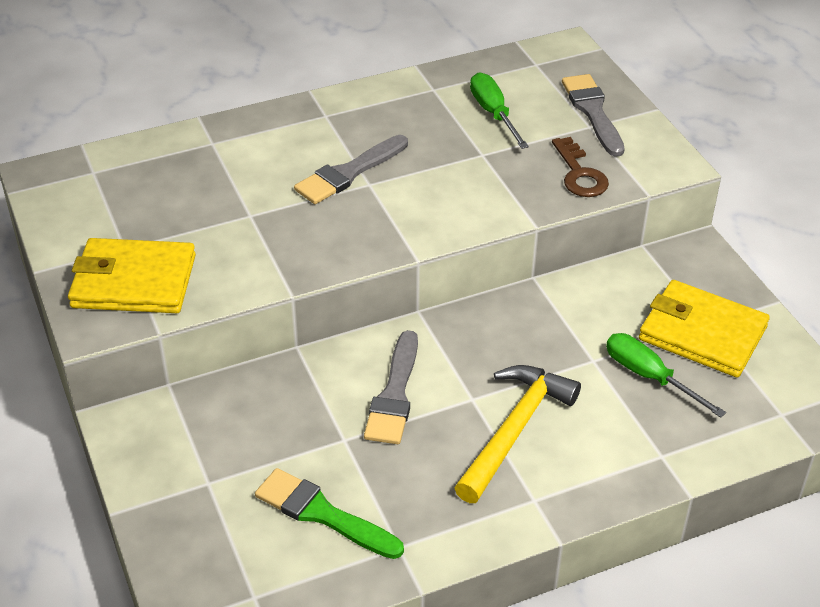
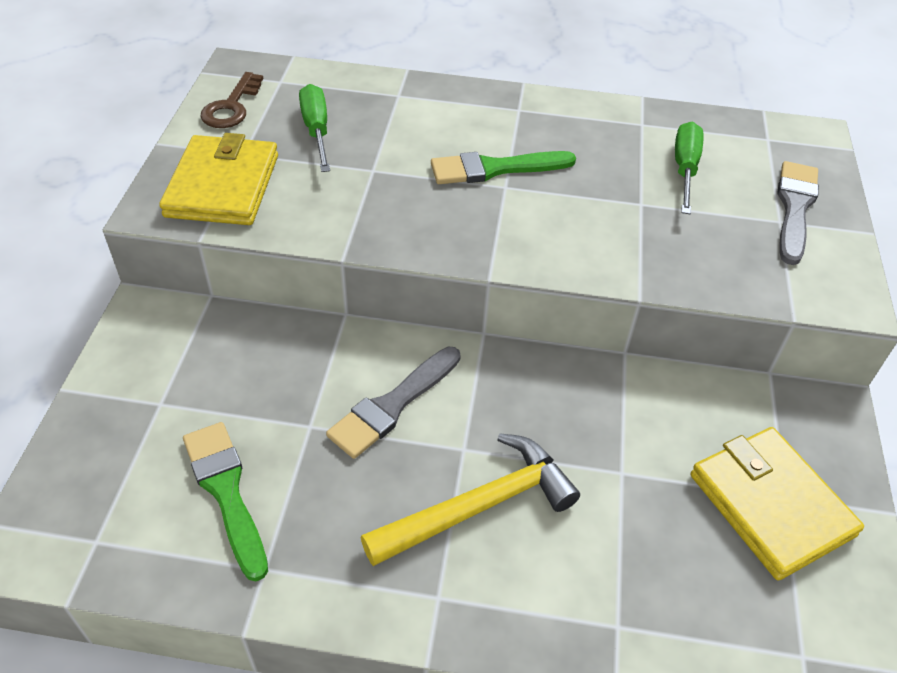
camera: 30 degrees right, 5 degrees up
yellow wallet [68,238,196,313] -> yellow wallet turned 60 degrees clockwise [159,133,278,225]
grey brush [294,135,408,204] -> green brush [431,151,576,184]
brown key [552,137,609,197] -> brown key moved to [201,72,263,128]
green screwdriver [606,333,726,418] -> green screwdriver moved to [299,84,330,172]

